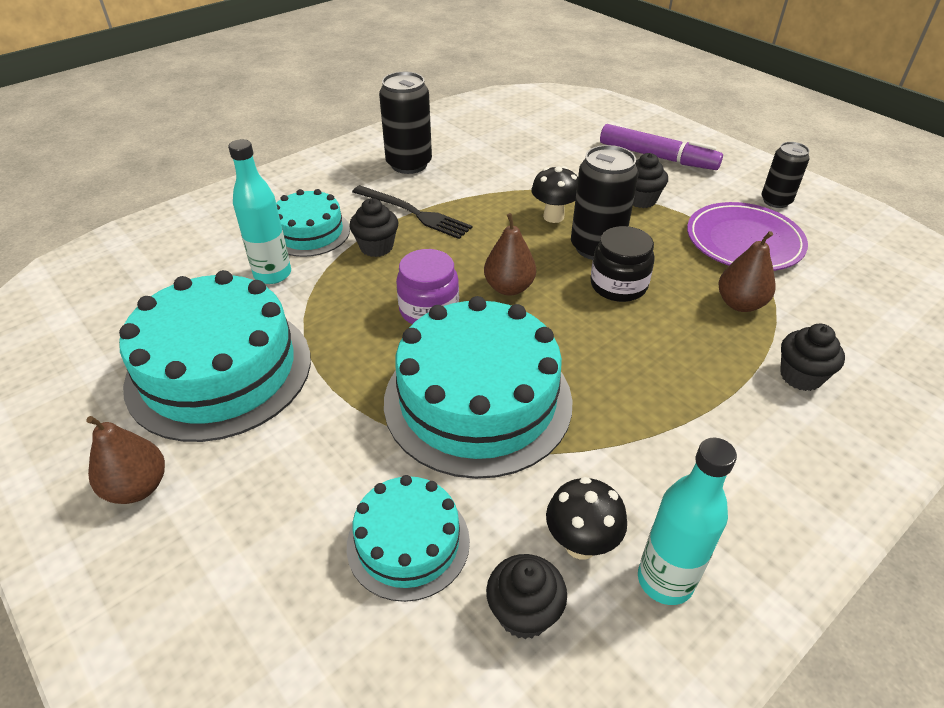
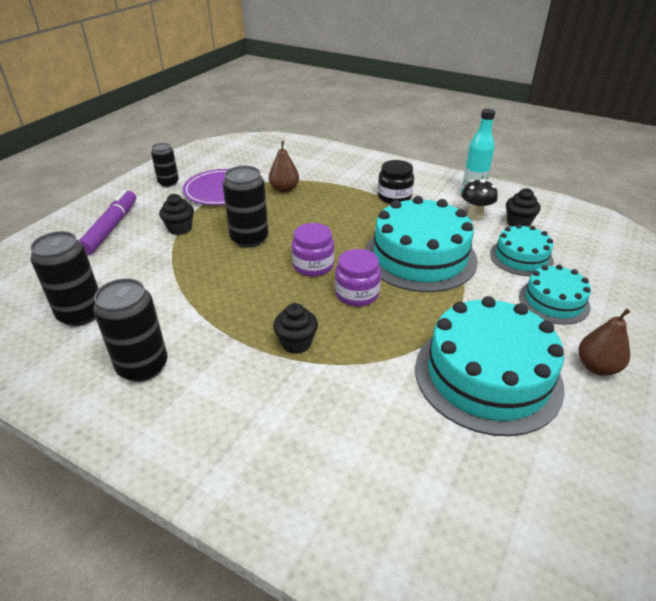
camera: 110 degrees left, 5 degrees down
turquoise bottle [228,139,291,284] -> none
turquoise cake [276,189,350,257] -> turquoise cake moved to [519,265,591,325]
black fork [352,185,472,239] -> none
brown pear [484,213,536,296] -> purple jar [292,223,334,277]
black mushroom [531,166,578,223] -> none
black jar [591,226,655,302] -> black jar moved to [378,160,414,204]
black cupcake [780,324,845,391] -> none
none -> black can [30,231,99,326]

